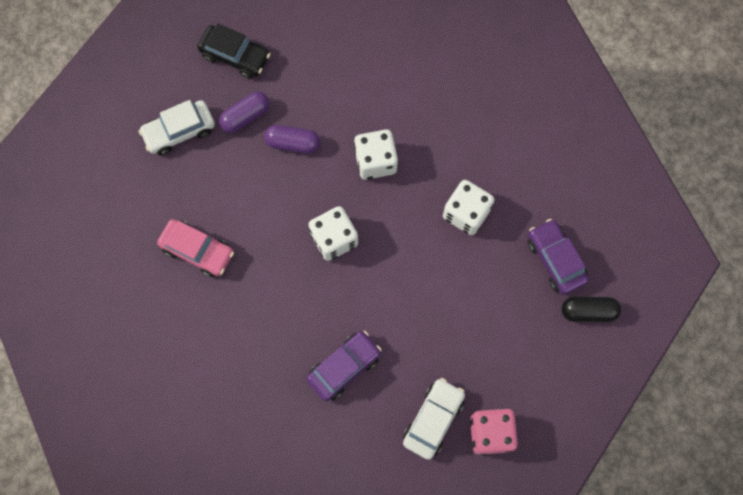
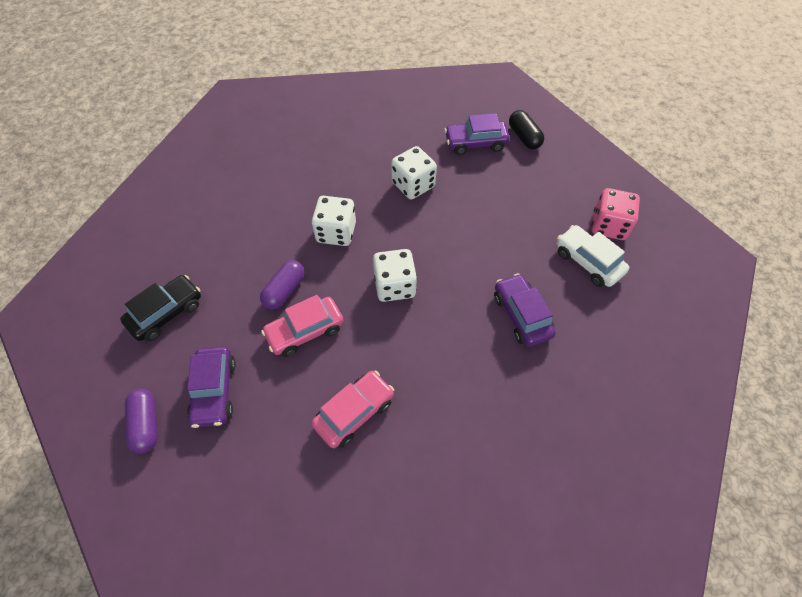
camera: 70 degrees left, 15 degrees down
white car [139,100,215,156] -> purple car [187,347,236,428]
purple capsule [219,91,270,133] -> purple capsule moved to [125,389,158,454]
black capsule [562,297,621,322] -> black capsule turned 45 degrees counterclockwise [509,110,544,149]
none -> pink car [261,295,343,357]

